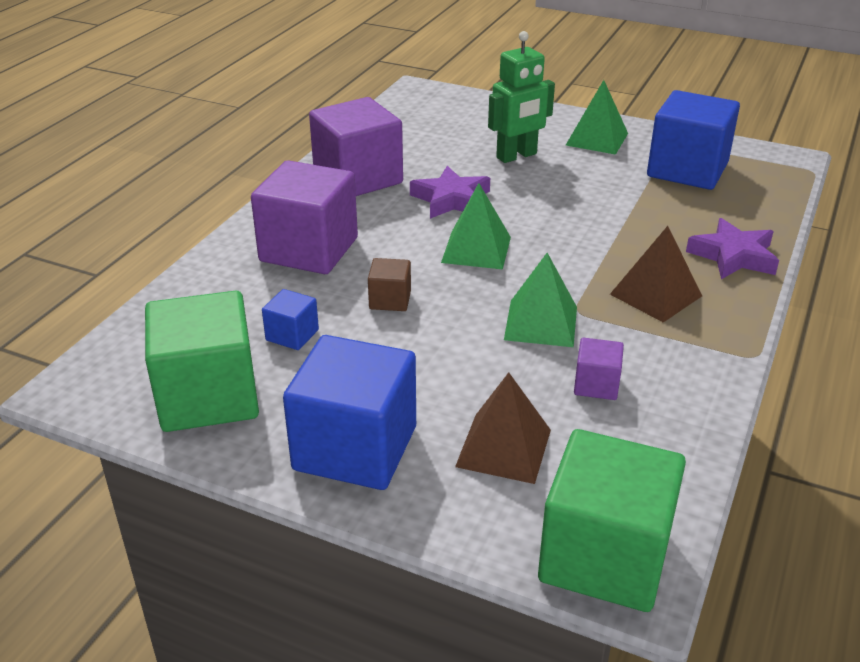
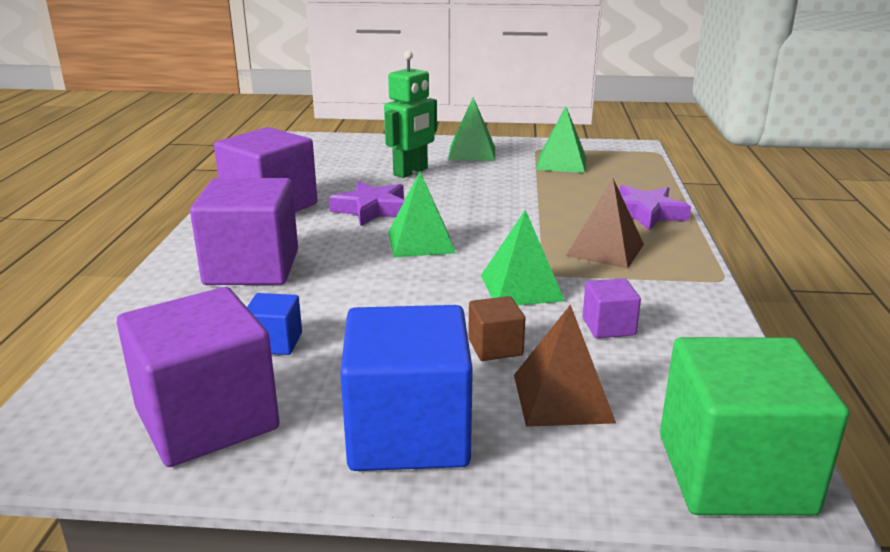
camera: 20 degrees left, 10 degrees down
green cube [145,291,259,432] -> purple cube [117,287,280,467]
brown cube [368,258,411,311] -> brown cube moved to [468,296,525,361]
blue cube [647,90,740,190] -> green pyramid [536,106,587,173]

